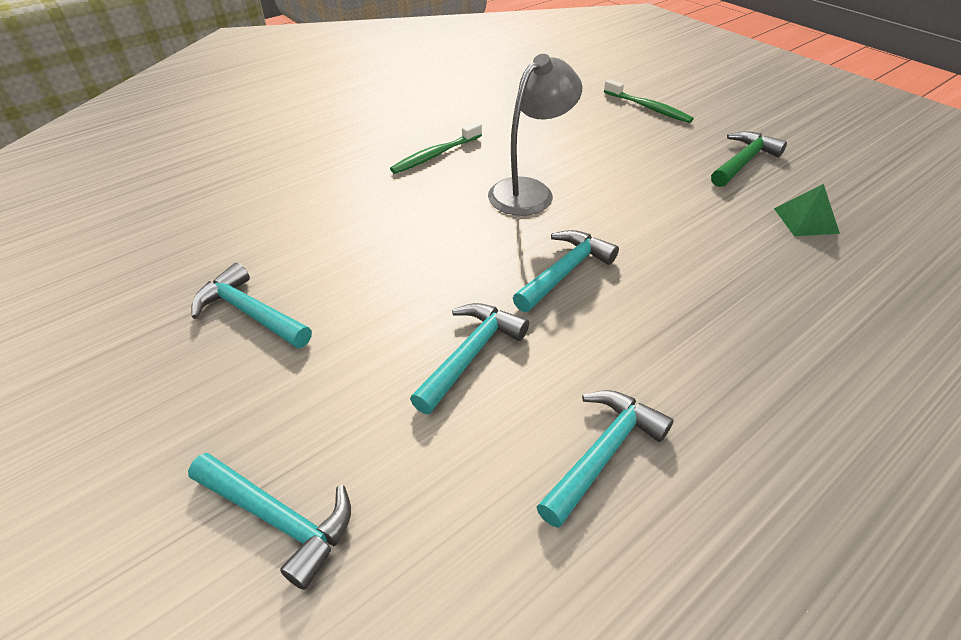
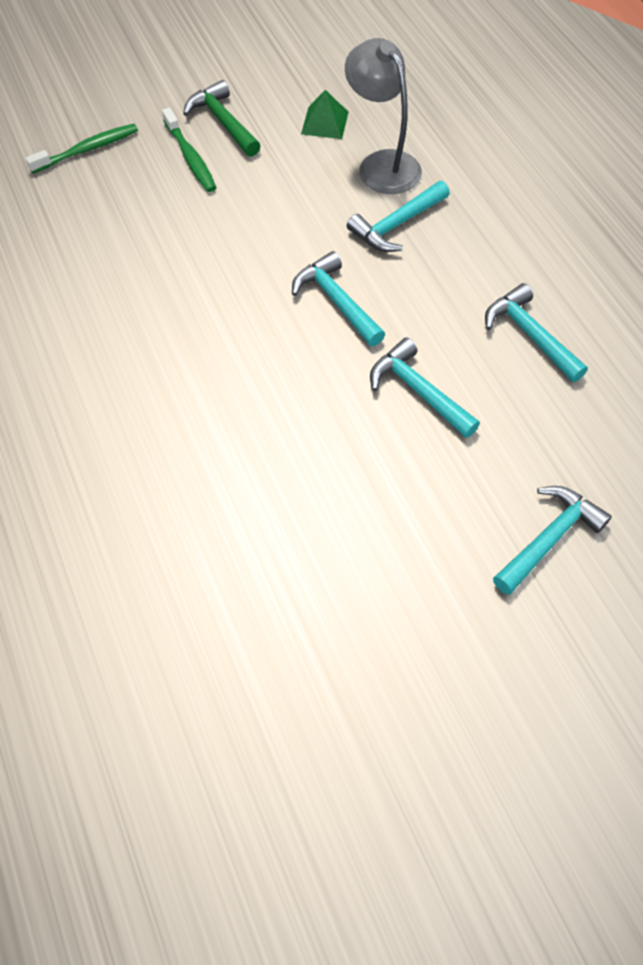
camera: 75 degrees left, 15 degrees up
turquoise hammer [191,263,312,348] -> turquoise hammer moved to [347,181,450,252]
green toothbrush [390,122,482,174] -> green toothbrush moved to [162,108,217,192]
grey lamp [488,54,582,216] -> grey lamp moved to [345,38,422,194]

